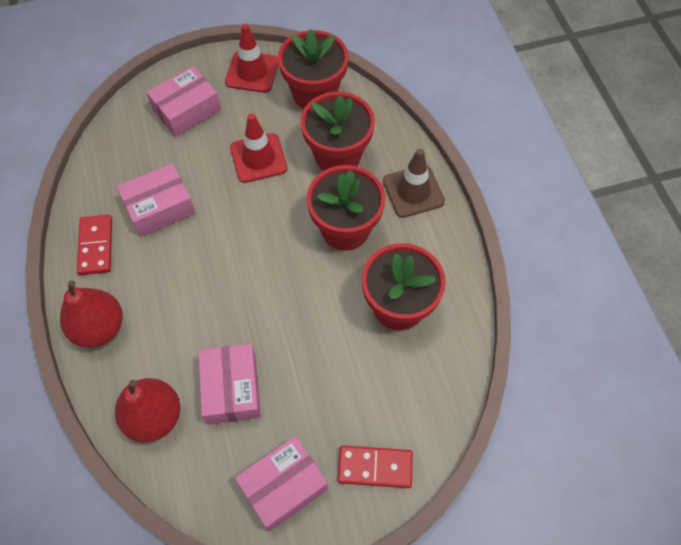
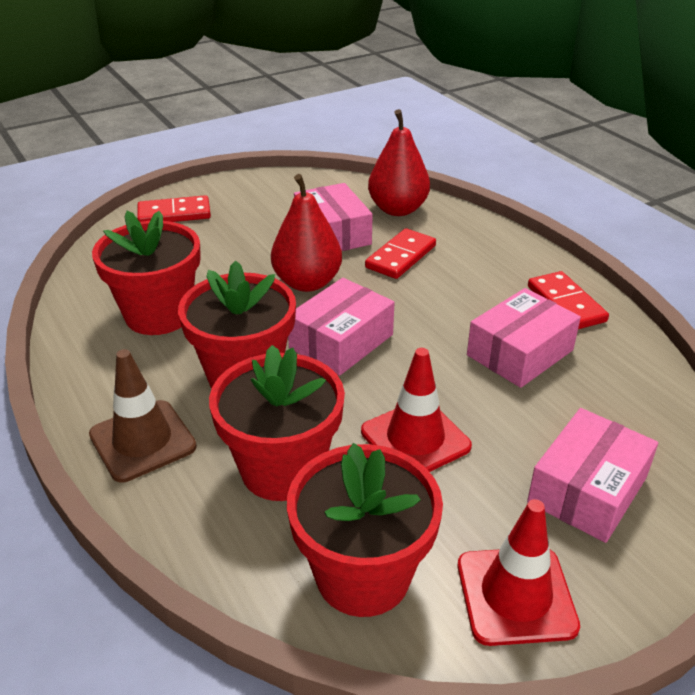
camera: 165 degrees right, 25 degrees down
red pear [60,281,123,348] -> red pear moved to [271,174,342,292]
pink box [235,436,328,532] -> pink box moved to [288,278,394,376]
none -> red domino [365,229,436,279]

